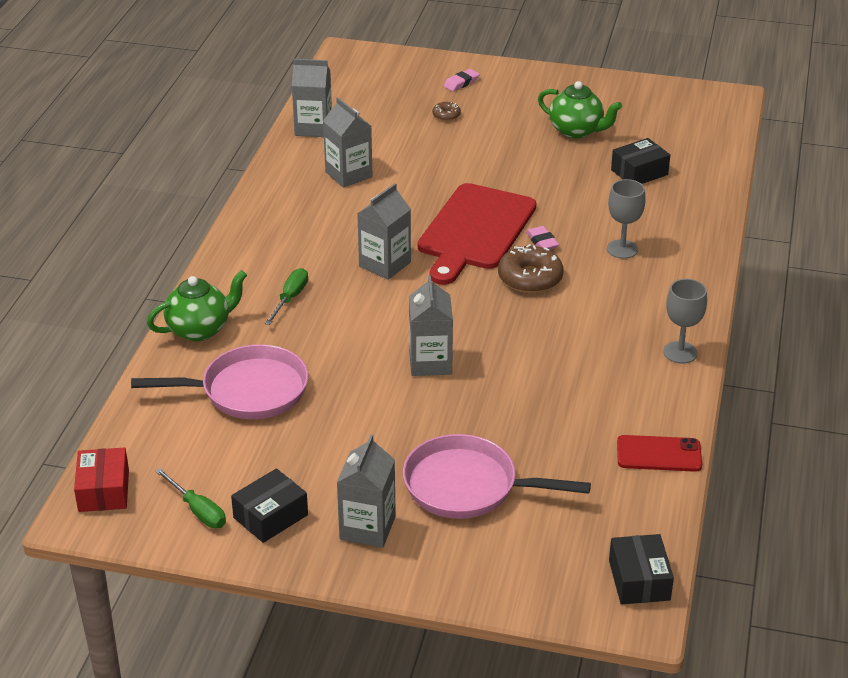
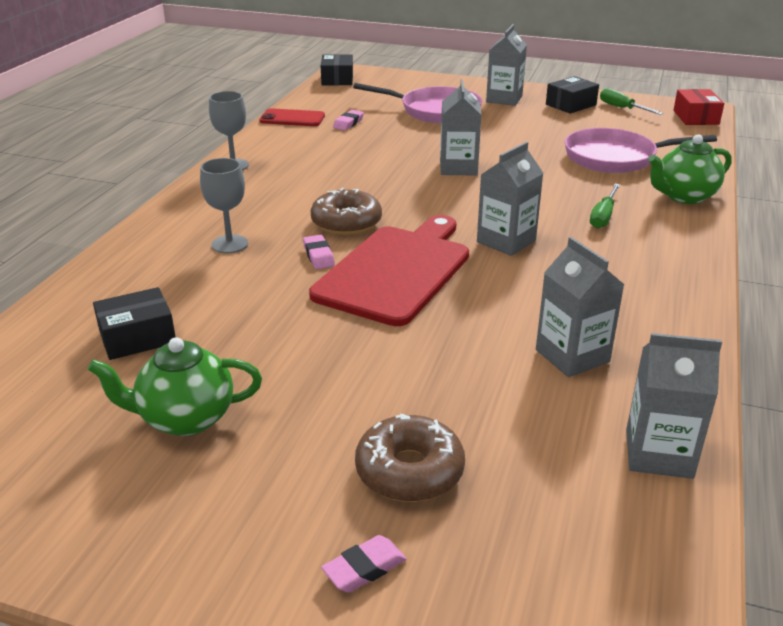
camera: 175 degrees left, 5 degrees down
brown donut [432,102,461,121] -> brown donut [355,414,465,502], size x2.00
green teapot [538,81,622,139] -> green teapot turned 45 degrees counterclockwise [88,337,262,436]
none -> pink eraser [333,110,364,131]

